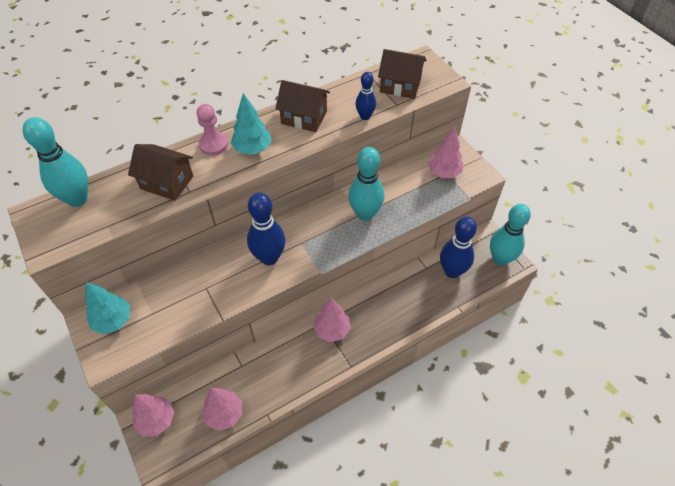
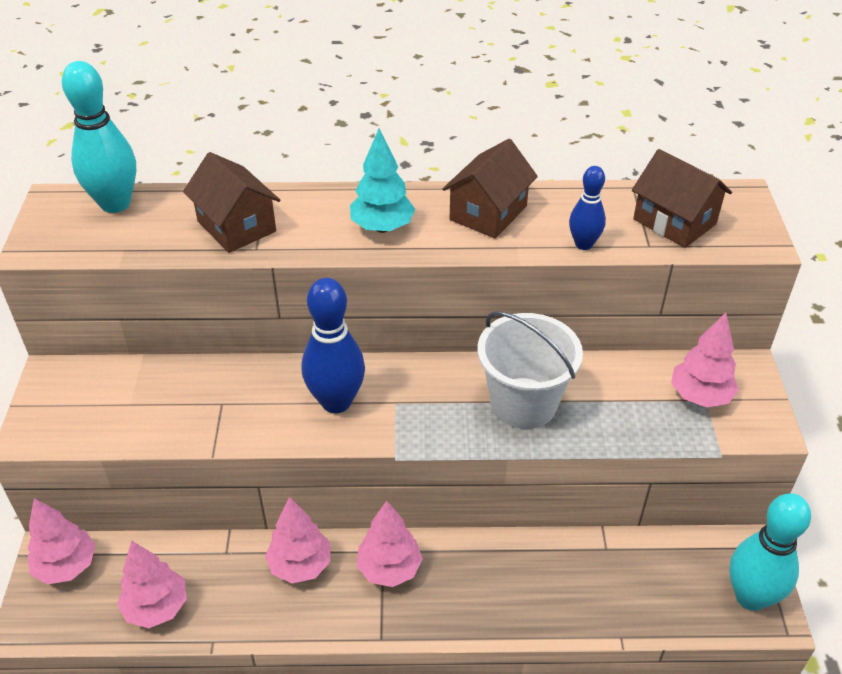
camera: 30 degrees right, 10 degrees down
turquoise tree [85,282,130,334] -> none
pink pawn [197,104,228,155] -> none
brown house [275,80,330,132] -> brown house turned 75 degrees clockwise [442,139,538,239]
turquoise bowling pin [348,147,384,221] -> white bucket [477,311,583,429]
blue bowling pin [440,217,477,278] -> none
none -> pink tree [265,497,330,583]

